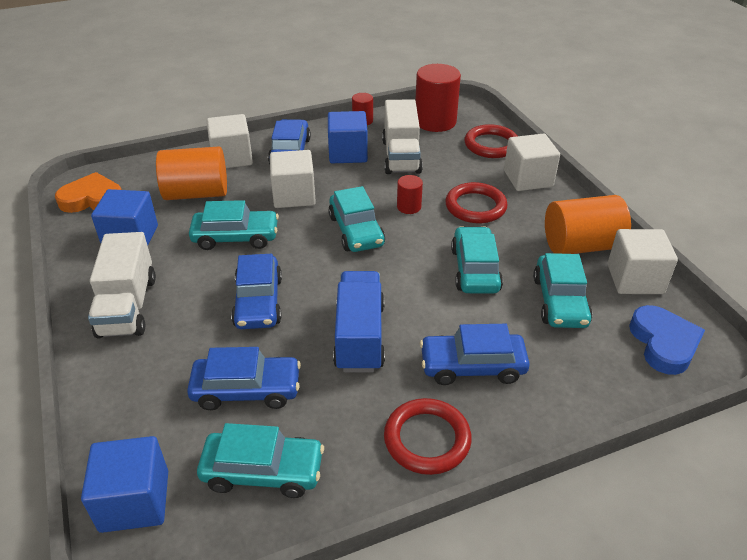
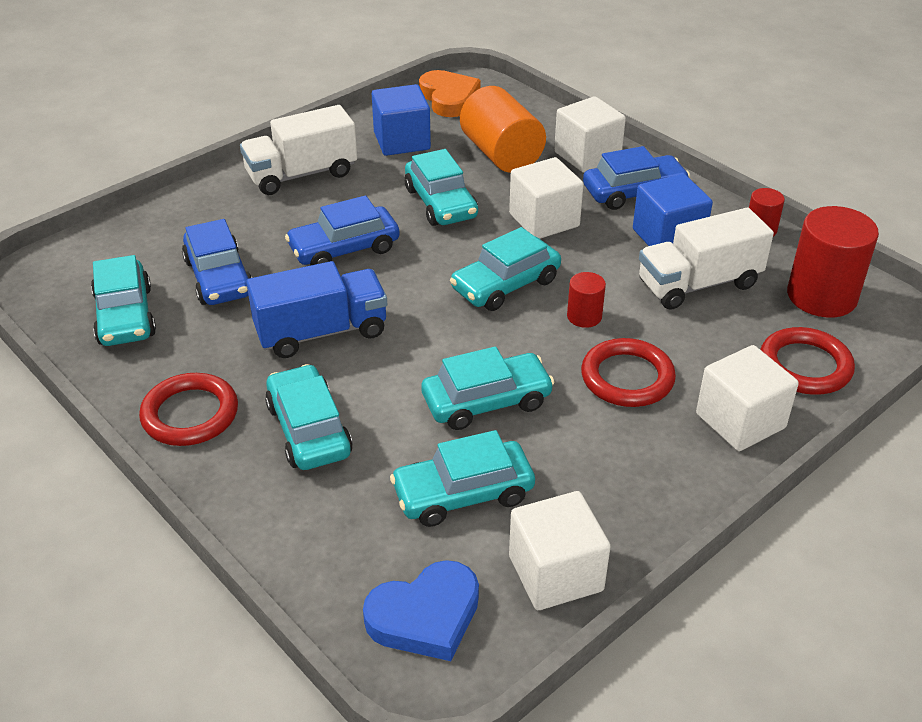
camera: 70 degrees right, 0 degrees up
blue cube [81,436,168,533] -> none
blue car [420,324,530,385] -> turquoise car [265,364,353,470]
orange cylinder [545,195,631,254] -> none

